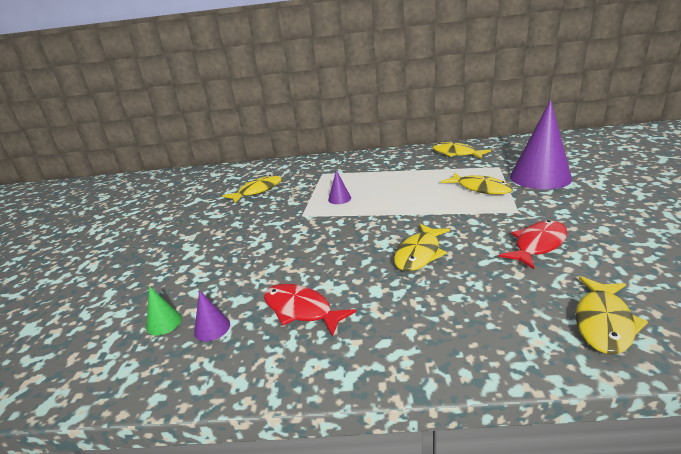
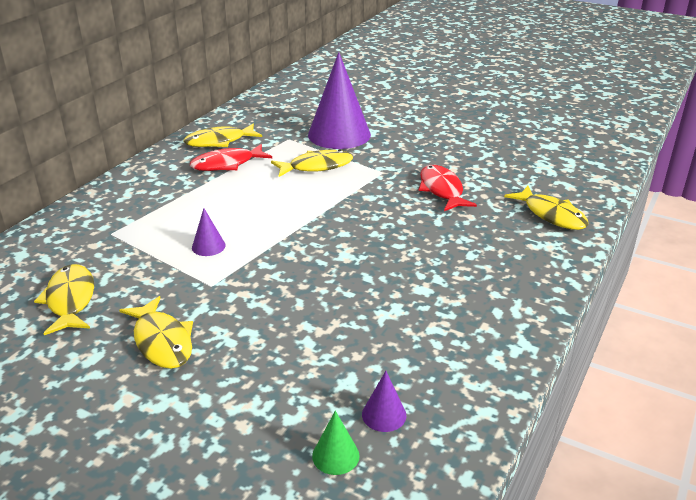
camera: 65 degrees left, 5 degrees up
red fish [264,284,356,337] -> red fish moved to [190,144,272,171]
yellow fish [394,224,450,271] -> yellow fish moved to [119,296,193,369]

